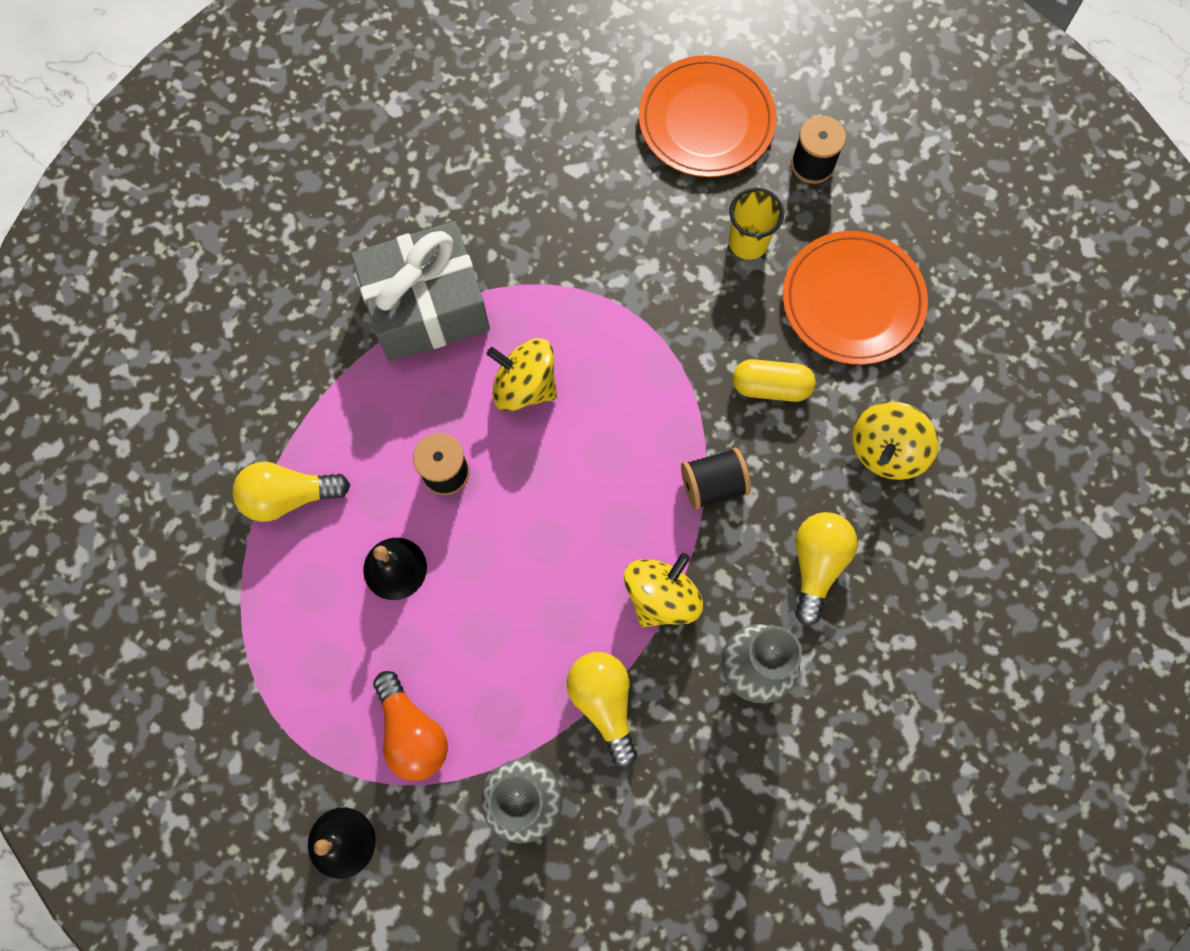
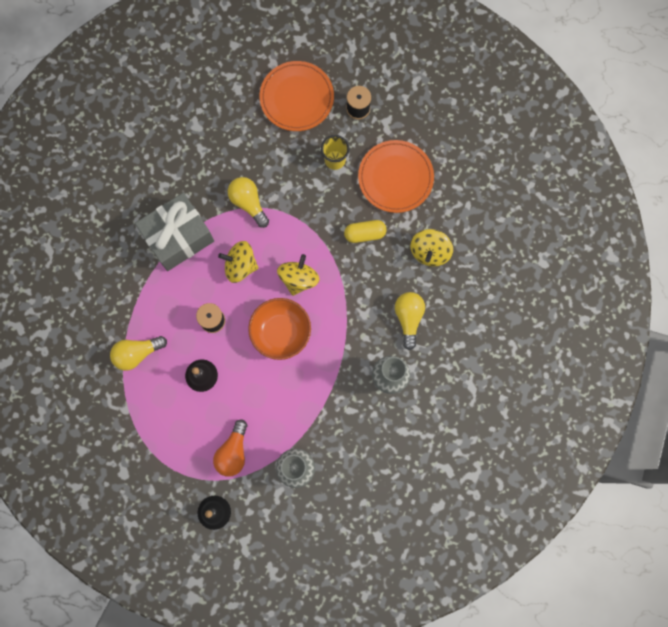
camera: 15 degrees left, 5 degrees up
orange light bulb [373,671,448,781] -> orange light bulb turned 60 degrees clockwise [213,420,247,477]
yellow light bulb [567,652,637,768] -> yellow light bulb moved to [228,177,269,228]
yellow spinning top [624,553,703,627] -> yellow spinning top moved to [277,254,320,296]
black spool [681,448,751,510] -> none
none -> orange bowl [248,298,311,360]

